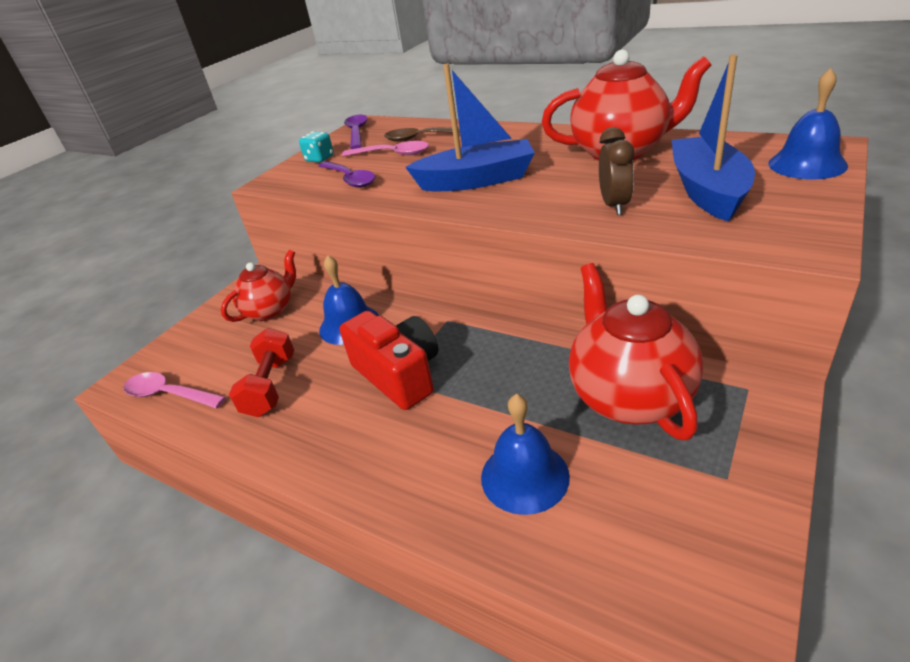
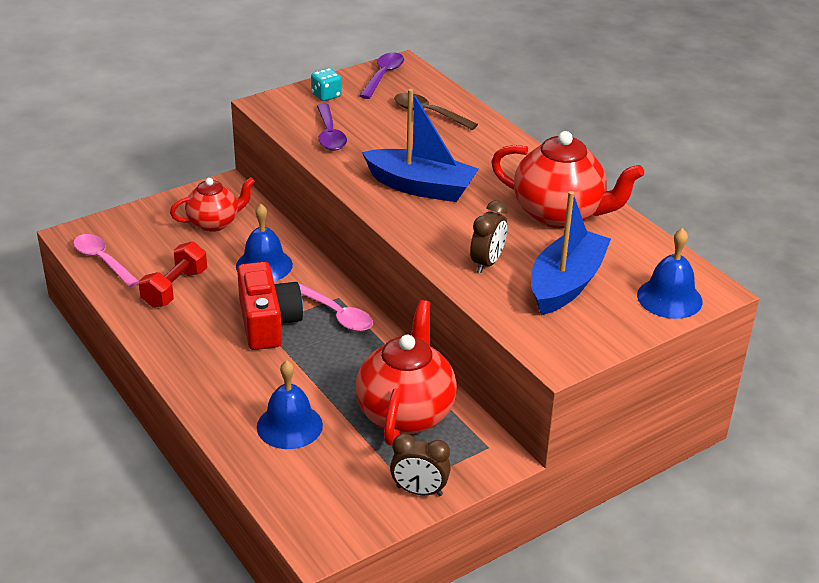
camera: 20 degrees right, 0 degrees up
pink spoon [342,141,429,156] -> pink spoon moved to [299,284,373,331]
none -> brown clock [390,433,451,496]

